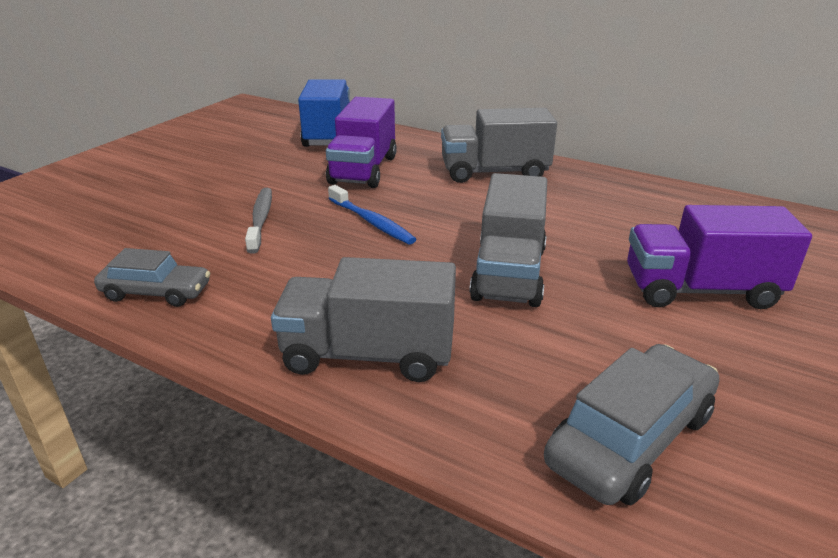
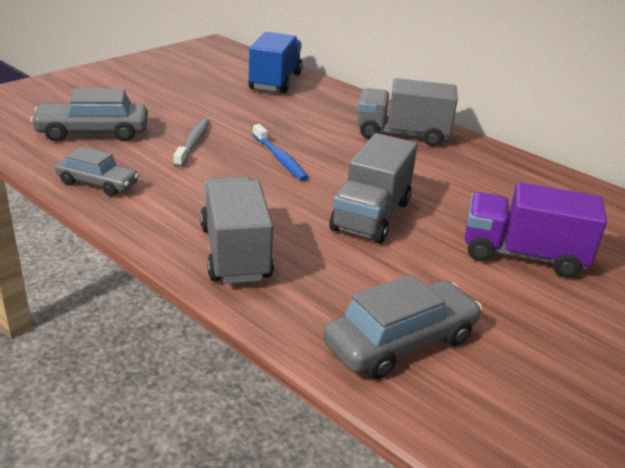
camera: 10 degrees right, 0 degrees up
grey truck [271,257,456,382] -> grey truck turned 60 degrees clockwise [200,177,274,284]
purple truck [326,97,397,188] -> none
none -> grey car [30,88,148,142]

